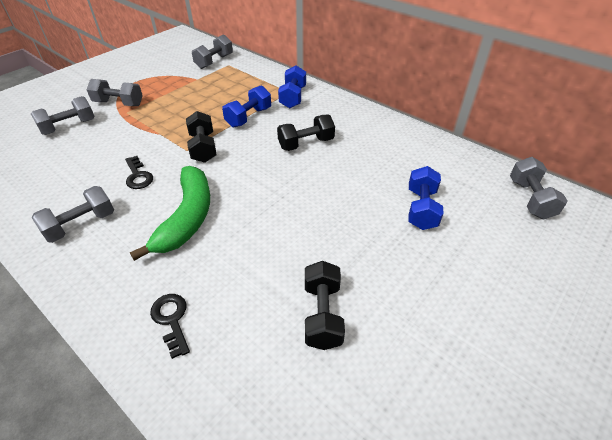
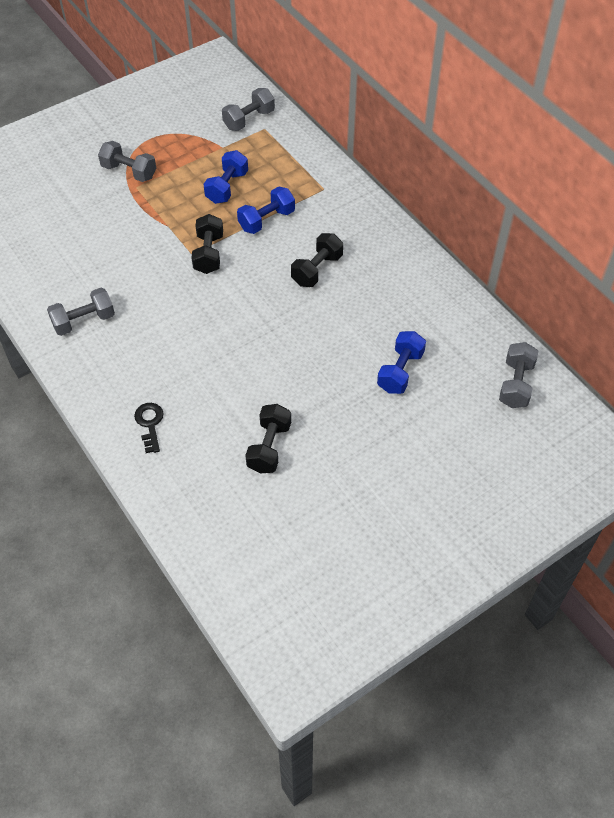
camera: 15 degrees right, 10 degrees up
grey dumbbell [31,96,95,135] -> none
black key [125,156,153,189] -> none
green banana [130,166,210,261] -> none
black dumbbell [277,115,335,151] -> black dumbbell turned 45 degrees counterclockwise [291,233,343,287]
blue dumbbell [278,65,306,108] -> blue dumbbell moved to [204,150,248,204]

